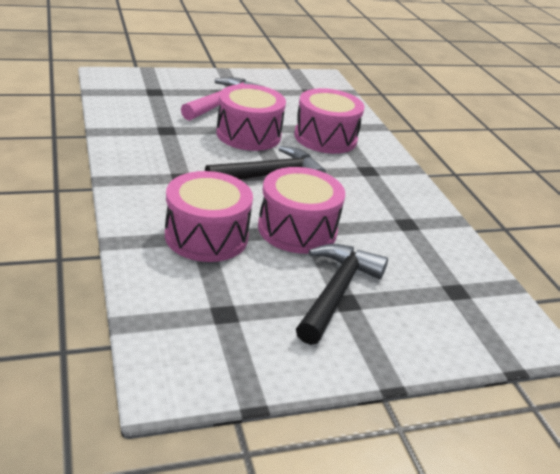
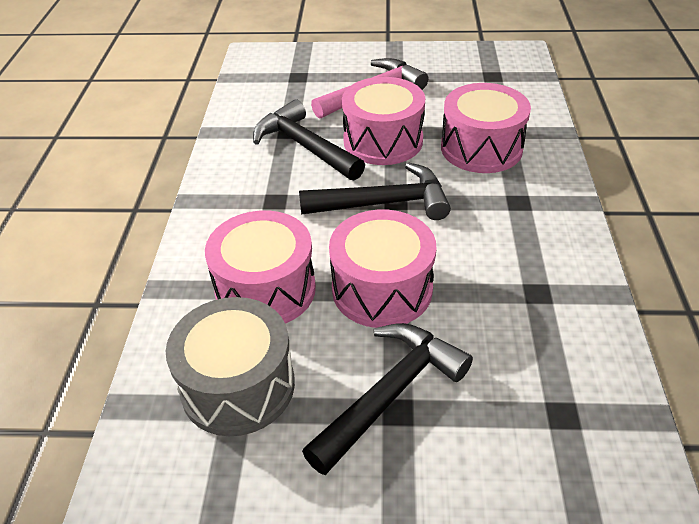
camera: 25 degrees right, 10 degrees up
none -> grey drum [166,297,295,436]
none -> black hammer [253,100,365,181]

